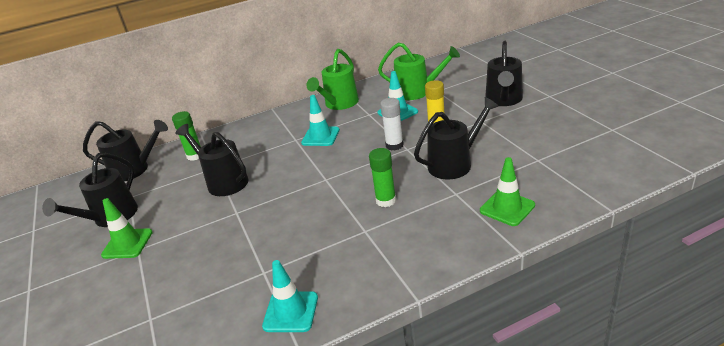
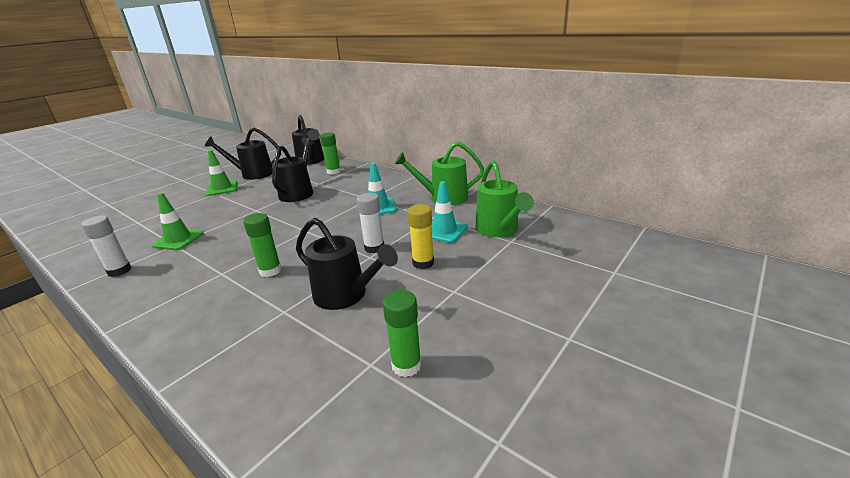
camera: 60 degrees right, 5 degrees down
turquoise traffic cone [262,260,318,332] -> white glue stick [81,216,132,277]
green traffic cone [480,157,535,226] -> green traffic cone moved to [152,193,204,250]
black watering can [485,41,523,106] -> none
none -> green glue stick [383,290,422,377]

